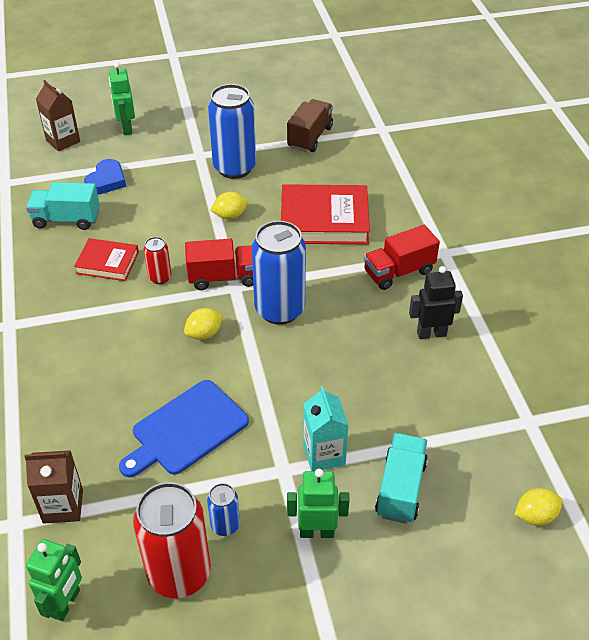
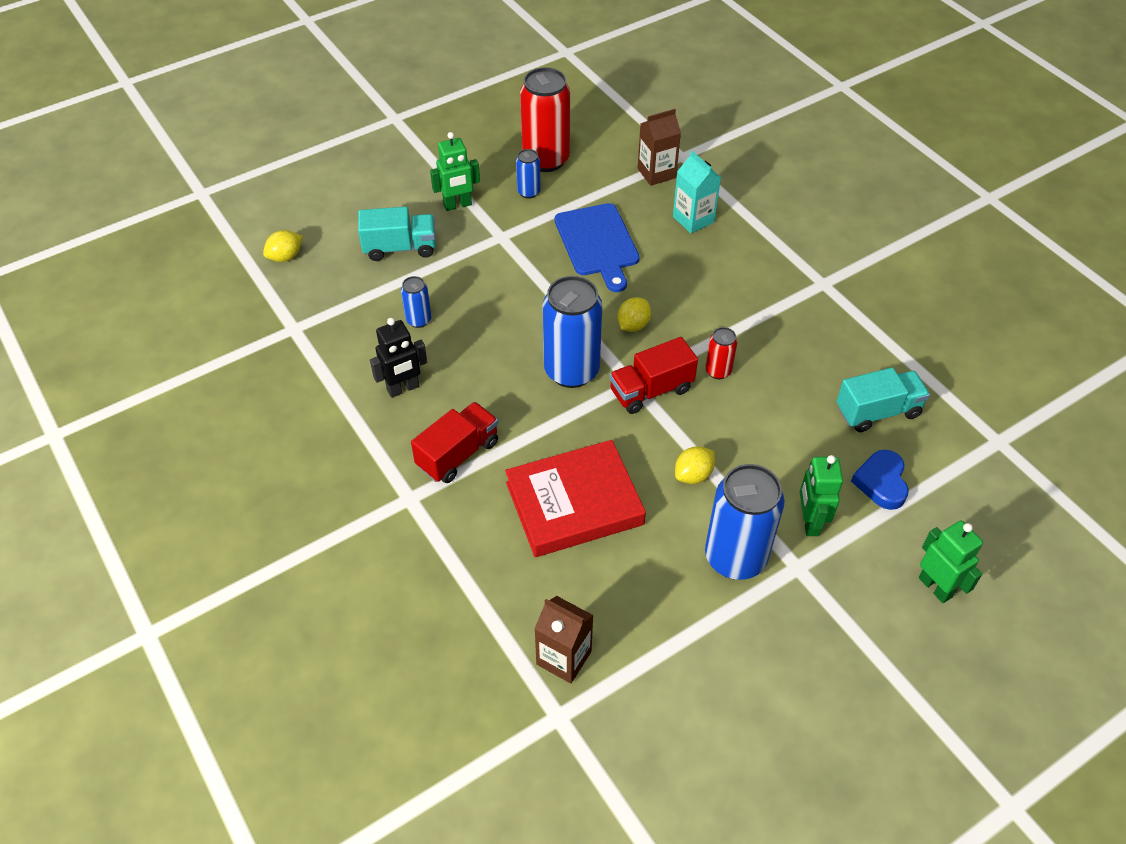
camera: 160 degrees right, 5 degrees up
green robot [26,539,82,621] -> green robot moved to [800,455,843,536]
brown carton [36,80,80,151] -> brown carton moved to [534,596,594,684]
red book [74,238,139,281] -> none
blue cutting board [119,380,249,477] -> blue cutting board turned 135 degrees clockwise [555,203,640,292]
brown truck [287,99,333,152] -> none
turquoise carton [303,386,349,471] -> turquoise carton moved to [673,151,721,233]
turquoise truck [375,433,428,524] -> turquoise truck turned 90 degrees counterclockwise [358,207,436,261]
none -> blue can [401,276,431,328]

